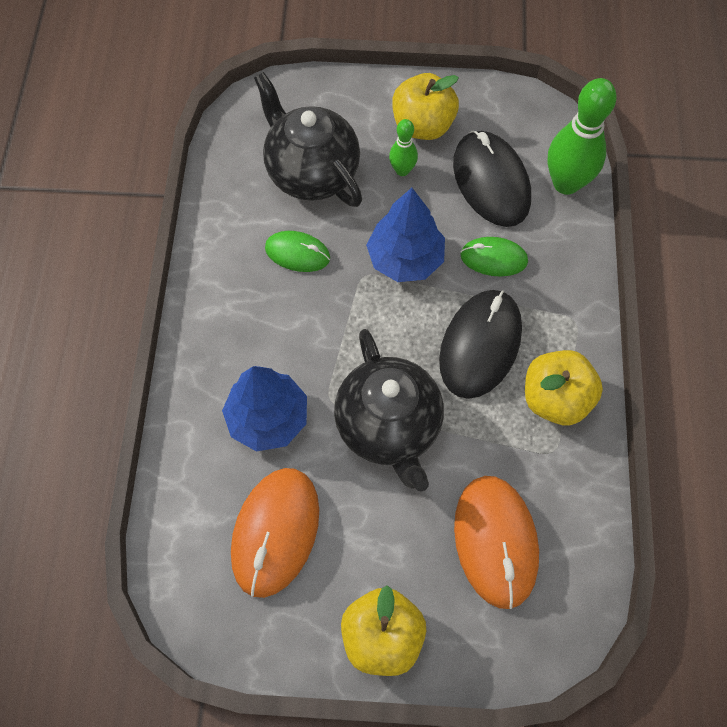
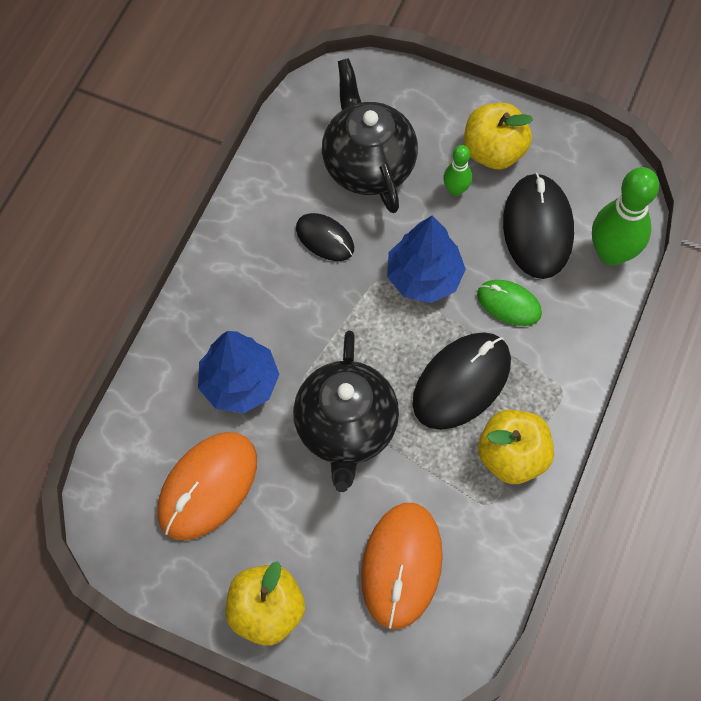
camera: 20 degrees right, 0 degrees up
green mouse [265,231,330,272] -> black mouse [296,213,354,261]

